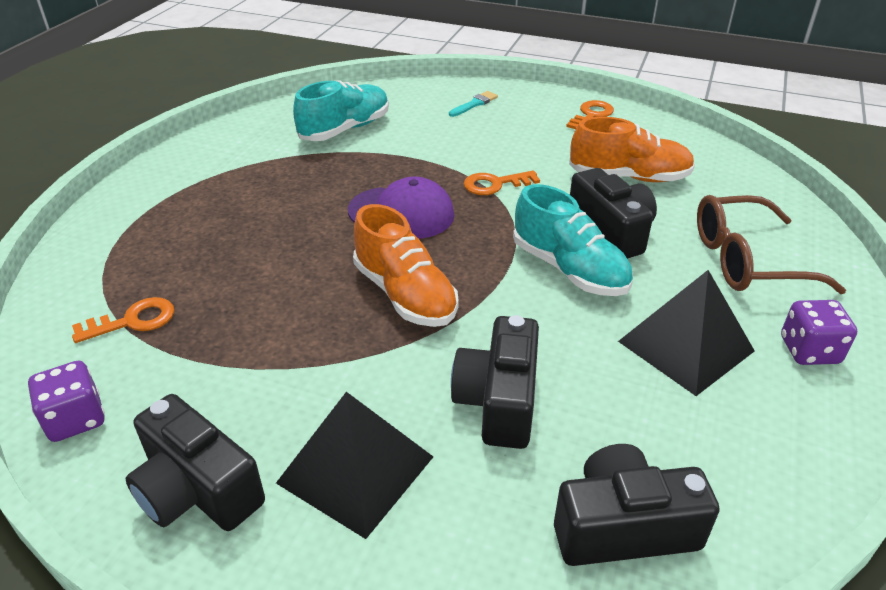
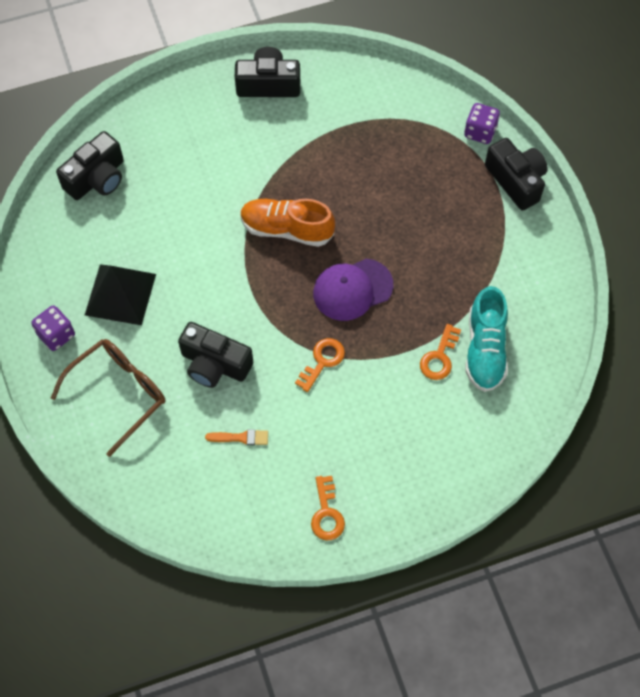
camera: 140 degrees right, 25 degrees up
purple dice [28,361,105,442] -> purple dice moved to [464,103,500,144]
orange key [72,297,174,343] -> orange key moved to [420,324,461,380]
black pyramid [276,392,433,539] -> none
turquoise brush [449,91,498,117] -> none
black camera [451,315,539,449] -> black camera moved to [485,138,548,210]
turquoise shoe [513,184,633,296] -> none
orange shoe [569,117,695,182] -> orange brush [205,429,268,445]

